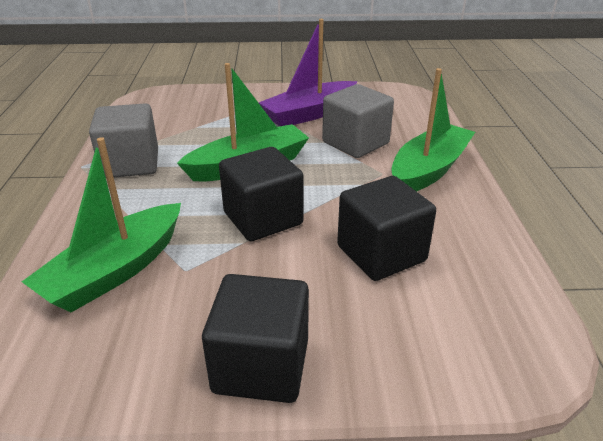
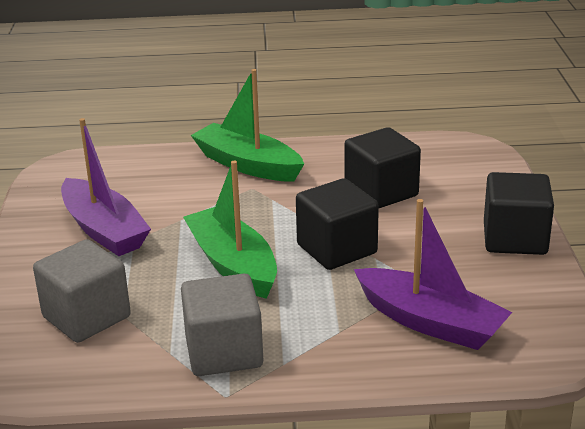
camera: 90 degrees left, 5 degrees down
green boat [22,137,181,312] -> purple boat [354,199,512,350]
grey cube [322,84,394,158] -> grey cube moved to [33,239,131,343]

